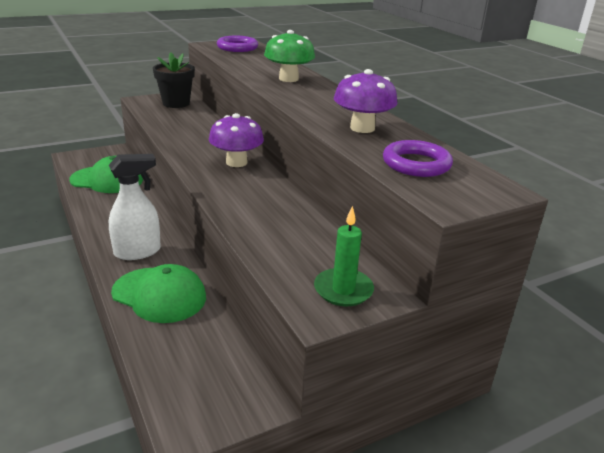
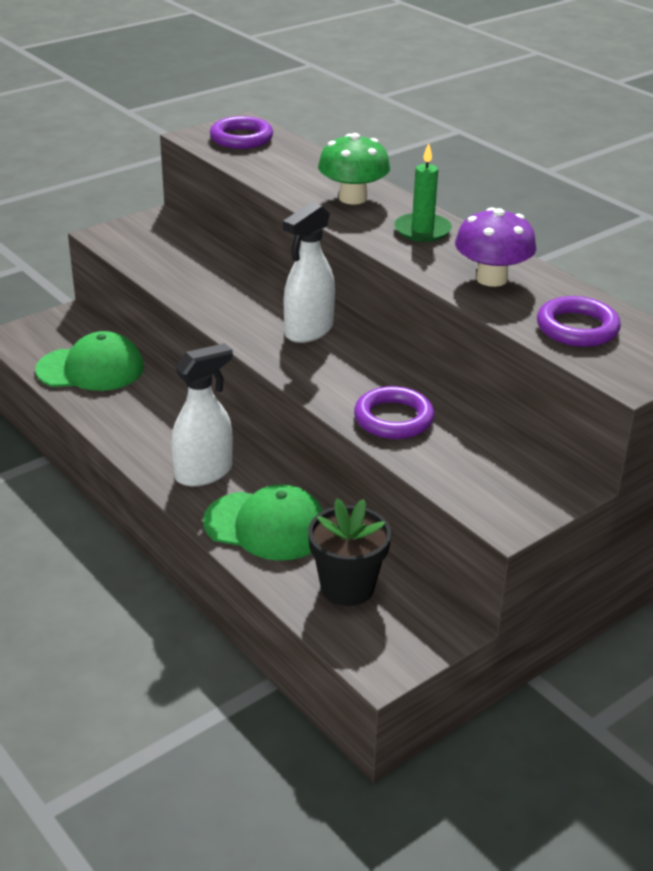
camera: 10 degrees left, 5 degrees up
black flower pot [153,53,195,108] -> black flower pot moved to [308,498,392,606]
purple mushroom [209,113,264,167] -> white spray bottle [283,202,335,343]
green candle [314,206,374,306] -> green candle moved to [394,143,452,242]
none -> purple ring [354,386,435,439]

